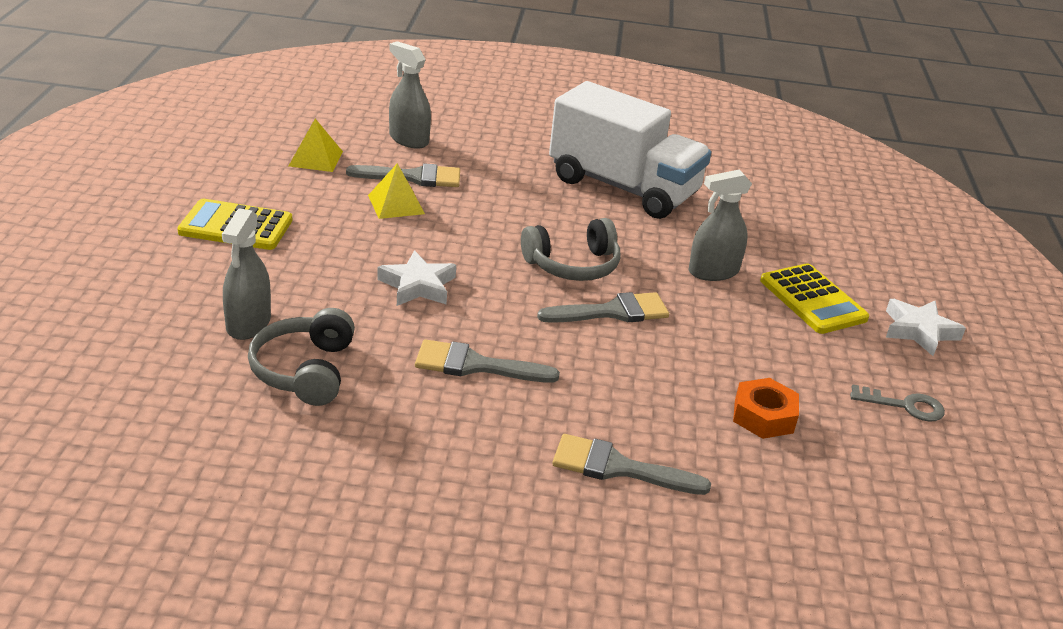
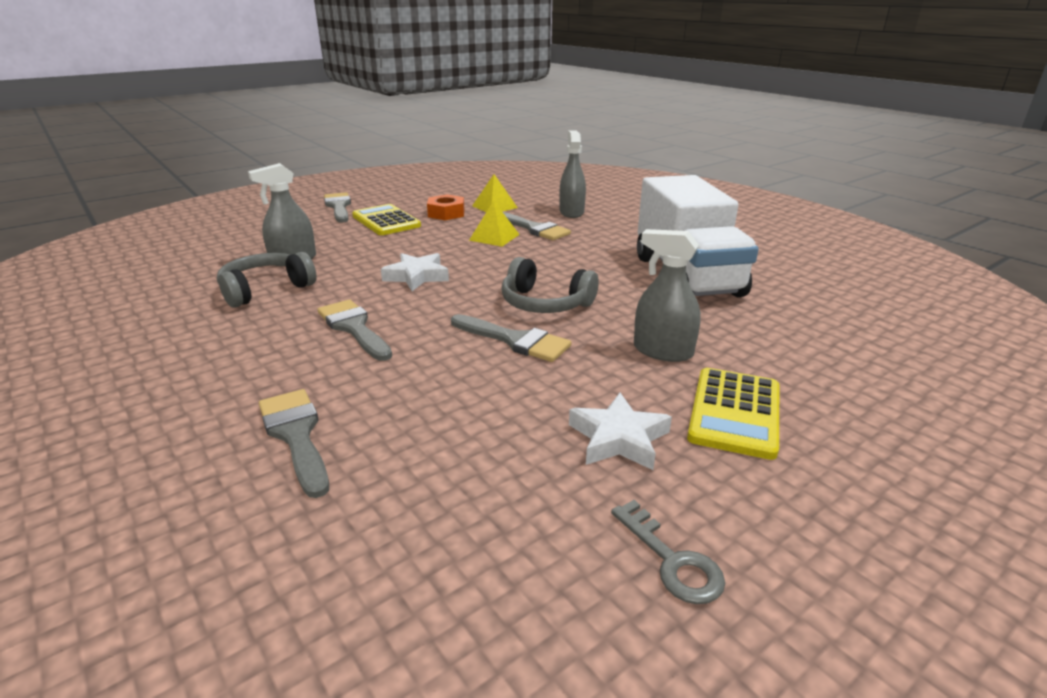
camera: 50 degrees right, 5 degrees down
orange nut [733,378,799,439] -> orange nut moved to [427,194,465,220]
white star [886,299,966,356] -> white star moved to [569,393,672,470]
none -> grey brush [324,192,351,223]

